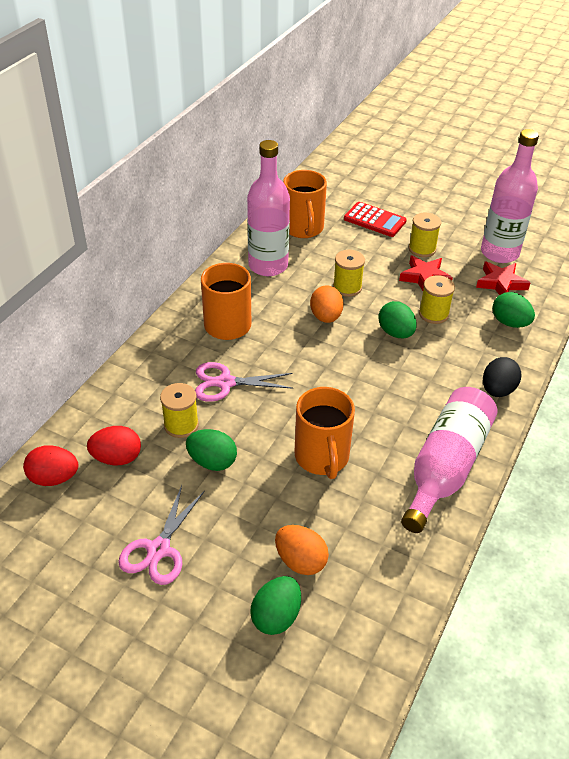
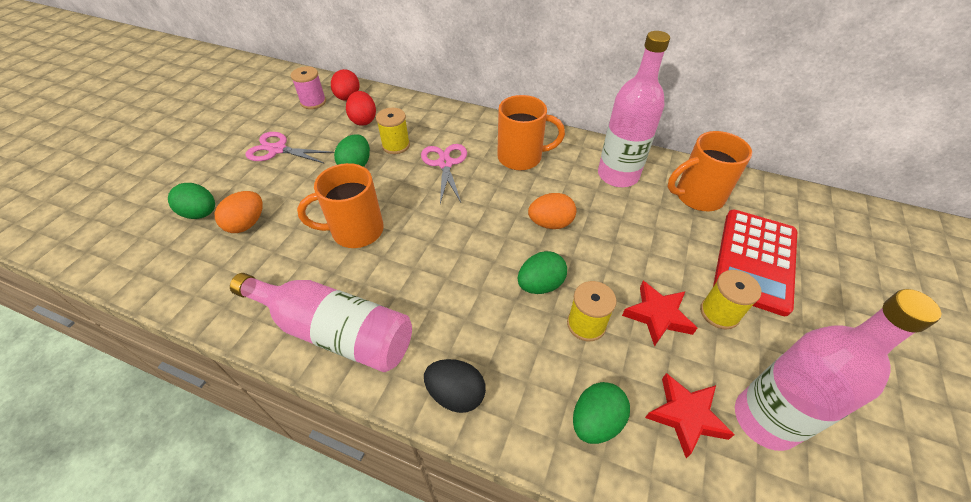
camera: 85 degrees right, 5 degrees up
yellow spool [333,250,365,297] -> none
red calculator [344,202,407,237] -> red calculator [713,210,797,316], size x1.58
none -> pink spool [291,66,326,109]

